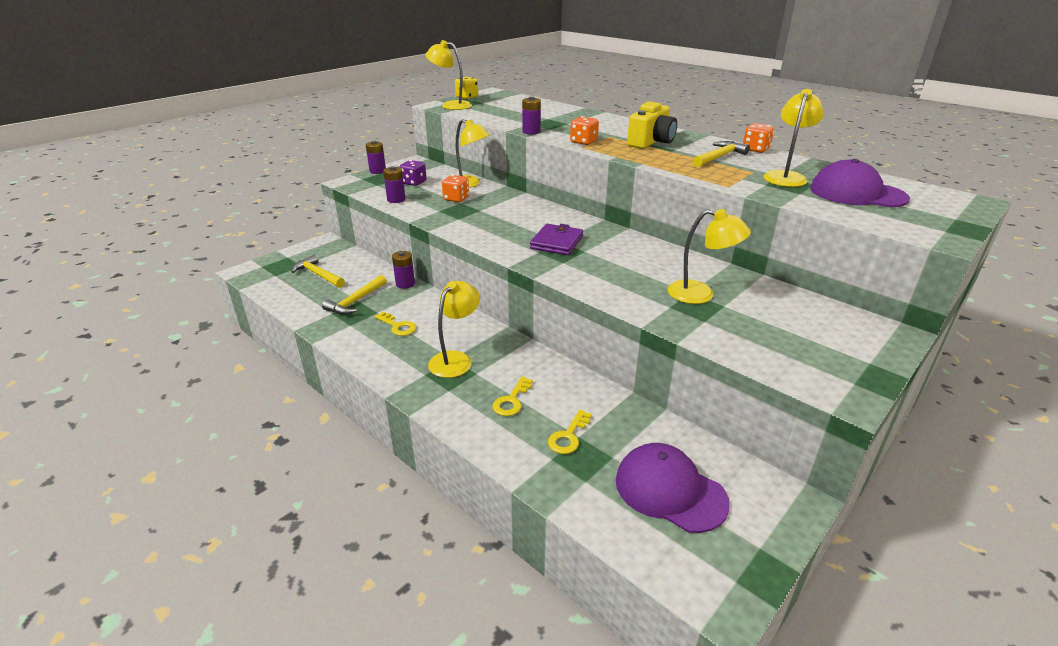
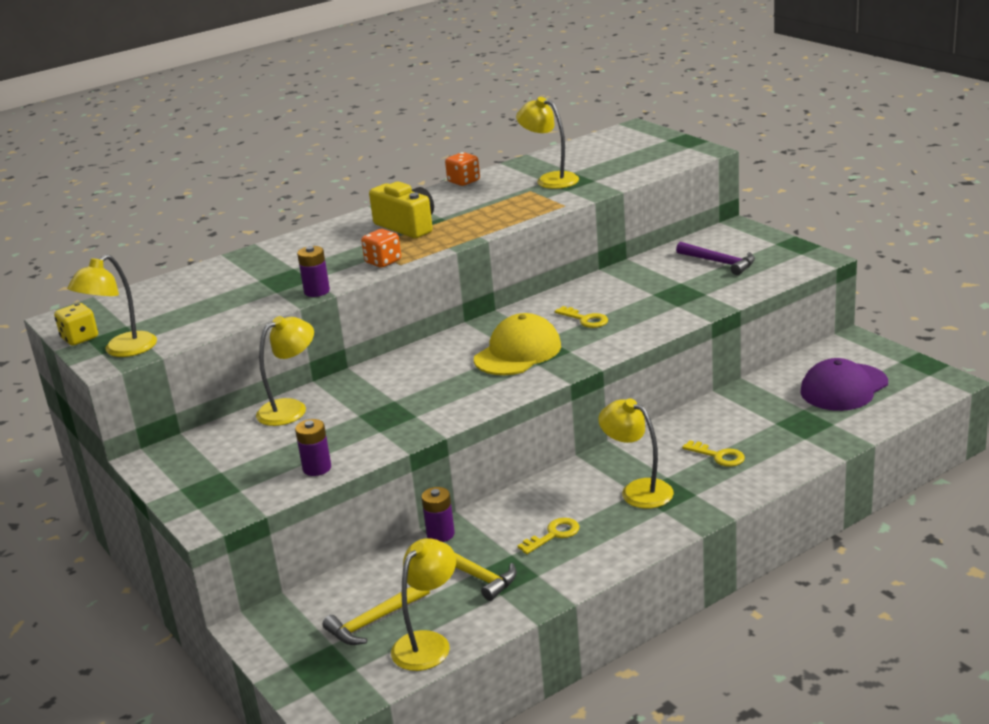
camera: 75 degrees left, 5 degrees down
purple battery [366,141,386,174] -> none
purple dice [400,160,426,186] -> none
orange dice [442,175,469,202] -> none
purple wallet [530,224,583,255] -> yellow cap [474,313,561,375]
yellow key [548,410,592,454] -> yellow key moved to [555,306,608,328]
yellow lamp [668,209,751,304] -> yellow lamp moved to [391,538,456,671]
yellow hammer [693,141,750,167] -> none
purple cap [810,159,910,207] -> none
none -> purple hammer [676,242,755,275]

